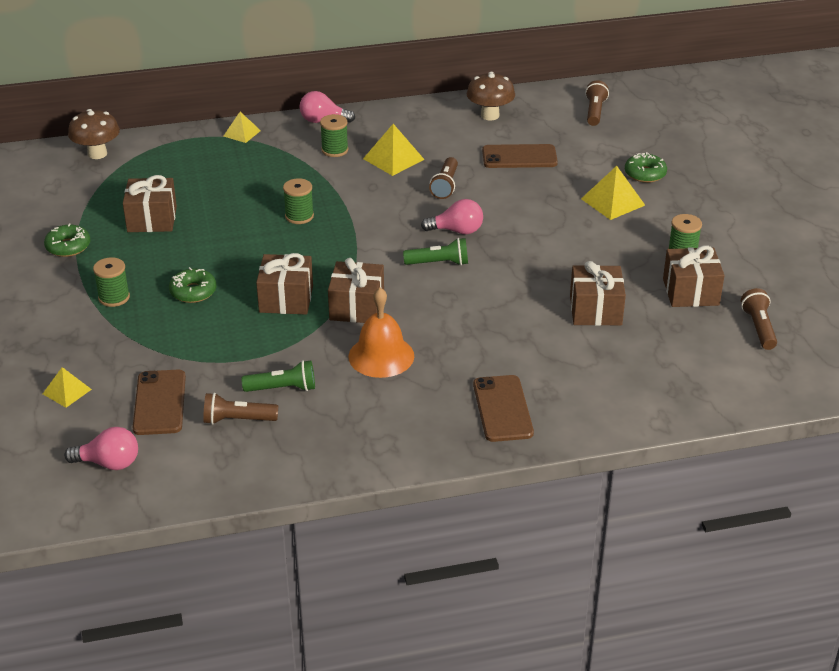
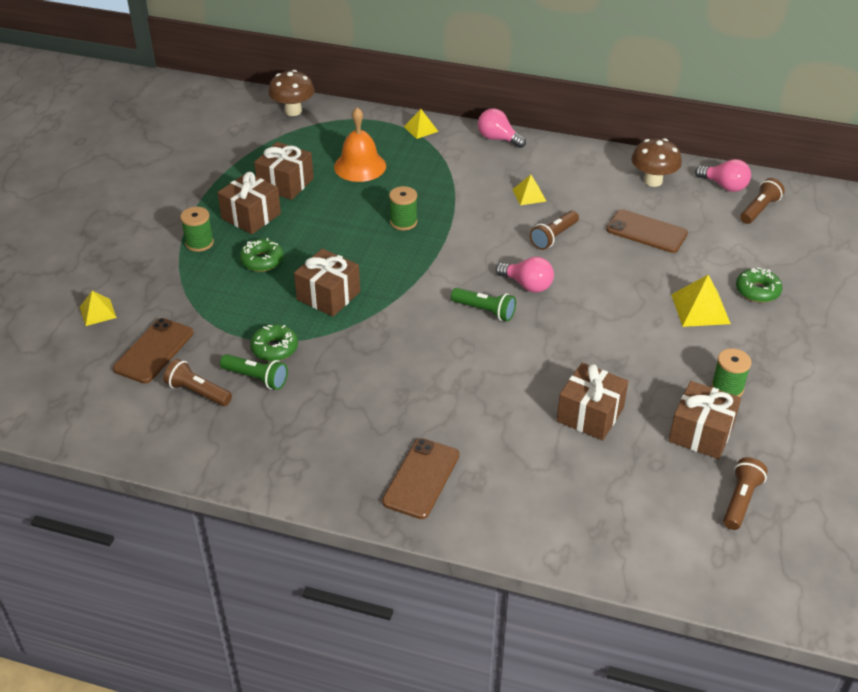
camera: 30 degrees right, 5 degrees up
green donut [44,223,91,257] -> green donut moved to [250,324,298,361]
pink light bulb [64,427,138,470] -> pink light bulb moved to [695,159,751,192]
green spool [320,114,348,157] -> none
brown gift [328,258,384,323] -> brown gift moved to [217,172,281,234]
orange bell [348,287,414,378] -> orange bell moved to [334,107,386,182]
yellow pyramid [363,124,425,176] -> yellow pyramid [512,175,547,205], size x0.64

